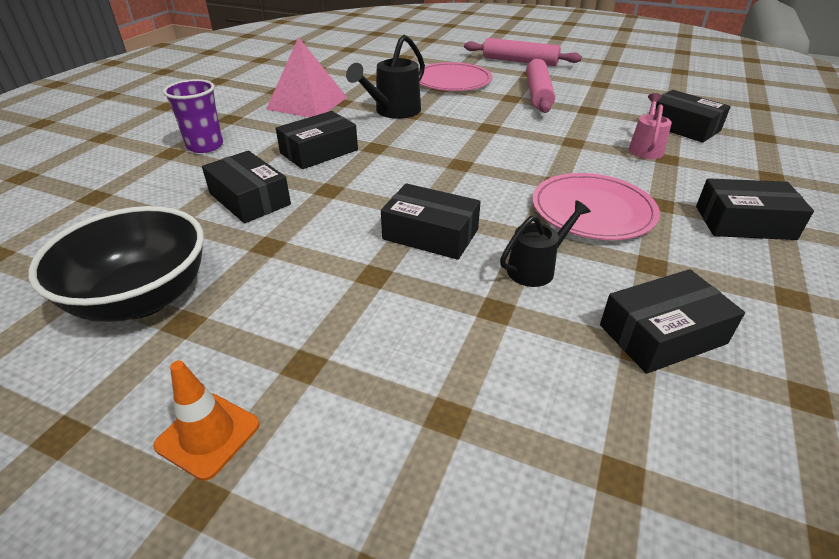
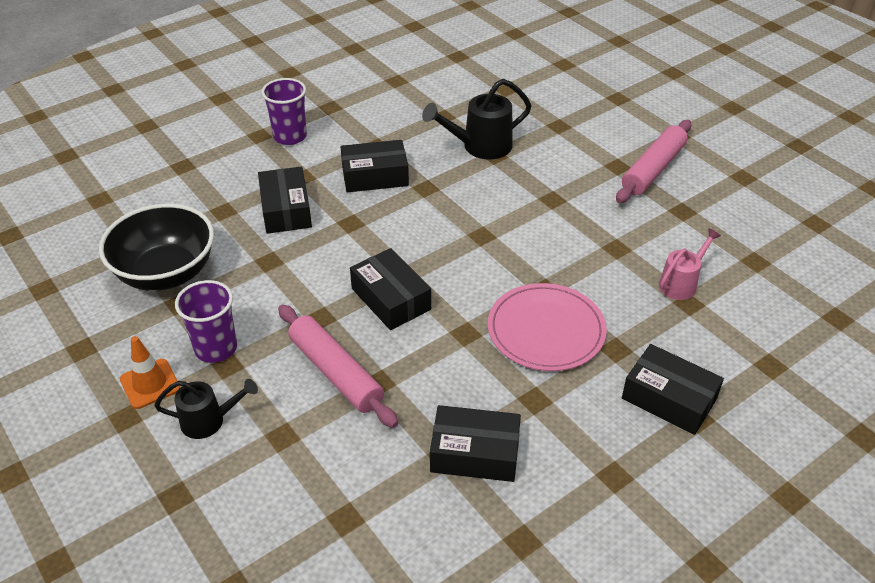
camera: 30 degrees right, 5 degrees up
pink pyramid [266,37,347,117] -> none
pink plate [419,62,493,91] -> none
pink rolling pin [464,38,582,66] -> pink rolling pin moved to [278,304,398,428]
black watering can [500,200,591,287] -> black watering can moved to [154,379,258,439]
black box [655,90,731,143] -> none
none -> purple cup [175,280,237,363]

